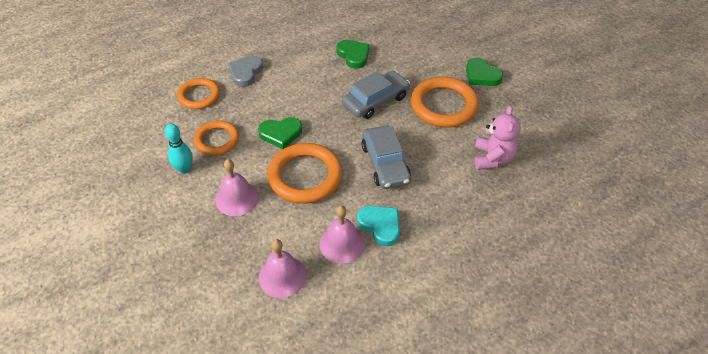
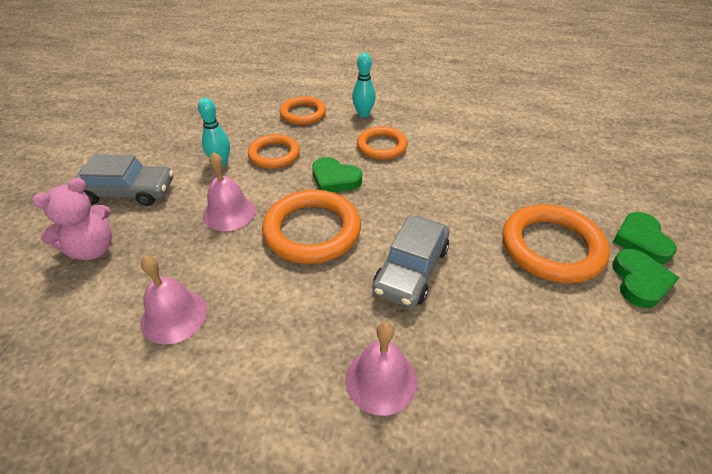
camera: 40 degrees right, 5 degrees down
grey heart [228,56,263,87] -> turquoise bowling pin [352,53,376,117]
pink bell [320,206,365,264] -> pink bell moved to [345,322,418,416]
green heart [336,40,370,69] -> green heart moved to [612,249,679,308]
grey car [342,70,410,119] -> grey car moved to [75,154,173,206]
turquoise heart [357,206,400,246] -> none
pink teddy bear [475,105,521,170] -> pink teddy bear moved to [32,178,112,260]
none -> orange ring [357,126,408,160]

